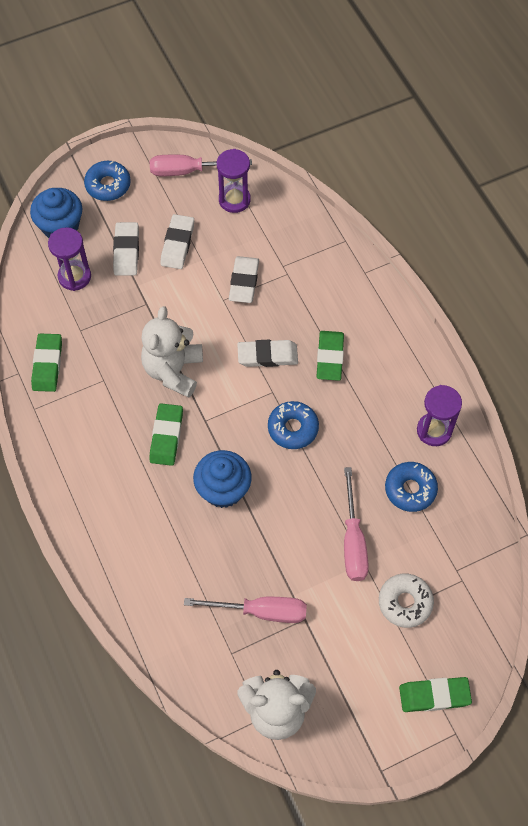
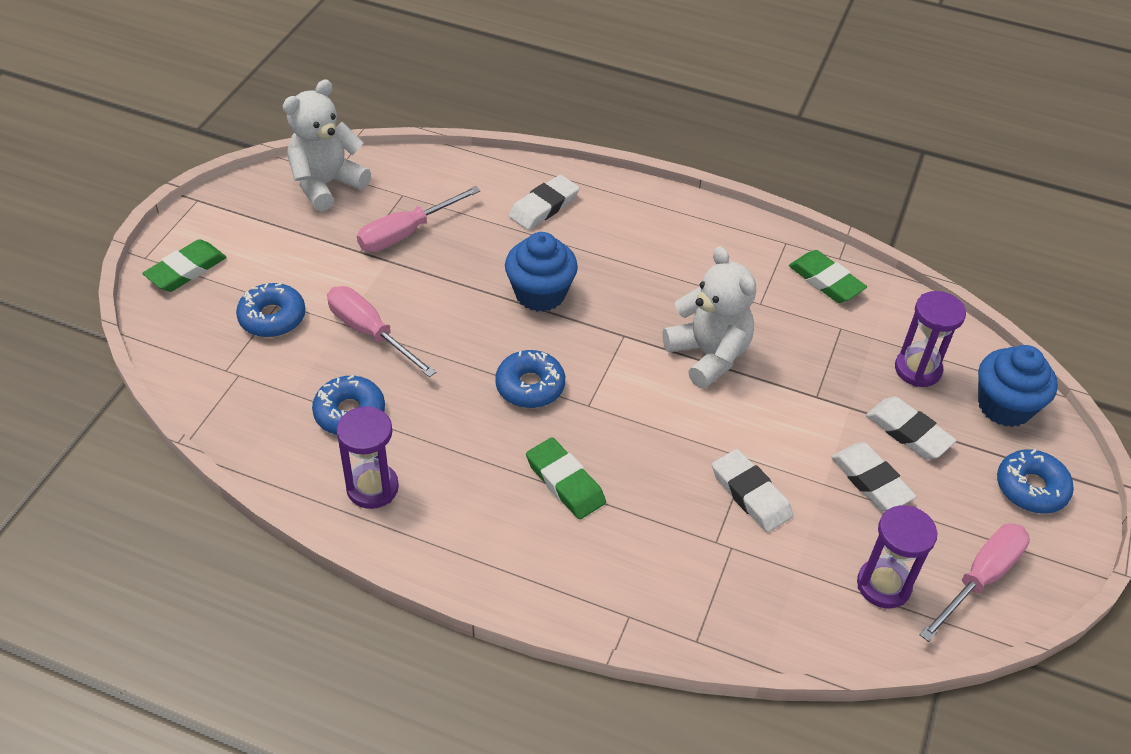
camera: 135 degrees right, 15 degrees down
green eraser [149,404,183,466] -> none
white eraser [237,340,298,367] -> white eraser moved to [509,175,580,230]
white donut [379,574,434,628] -> blue donut [236,283,305,337]

